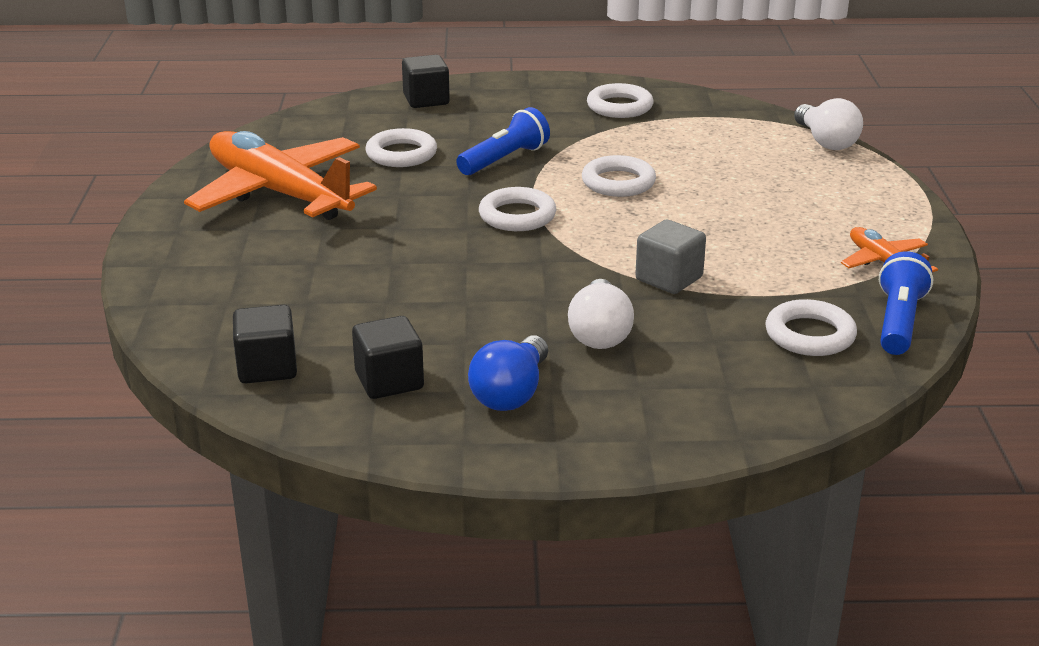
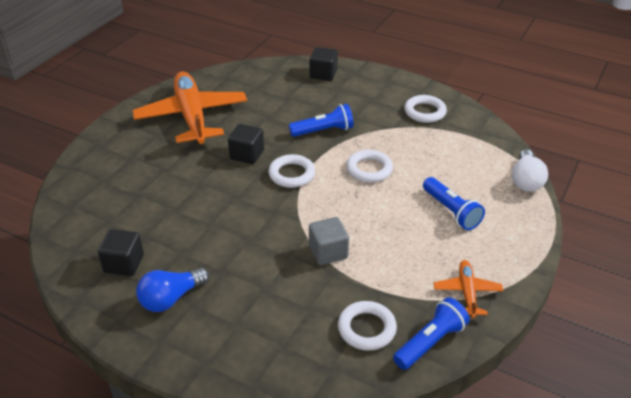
camera: 30 degrees right, 10 degrees up
black cube [233,305,297,383] -> black cube moved to [228,124,264,164]
white ring [366,128,437,167] -> none
white light bulb [568,279,634,349] -> none
none -> blue flashlight [423,177,485,230]

